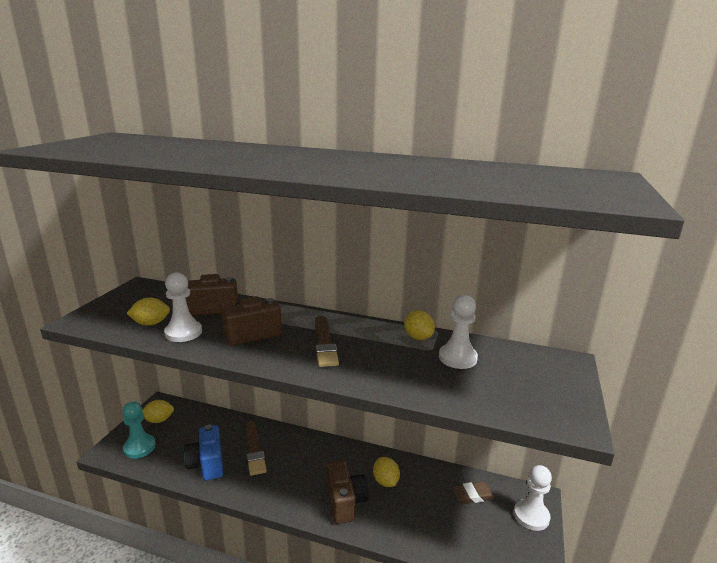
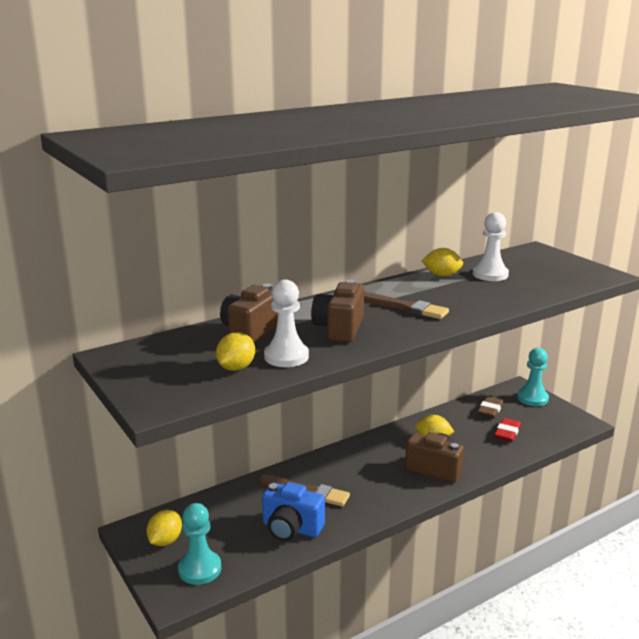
camera: 50 degrees left, 0 degrees up
white pawn [514,465,552,531] -> turquoise pawn [517,348,549,406]
none -> red eraser [494,418,521,442]

